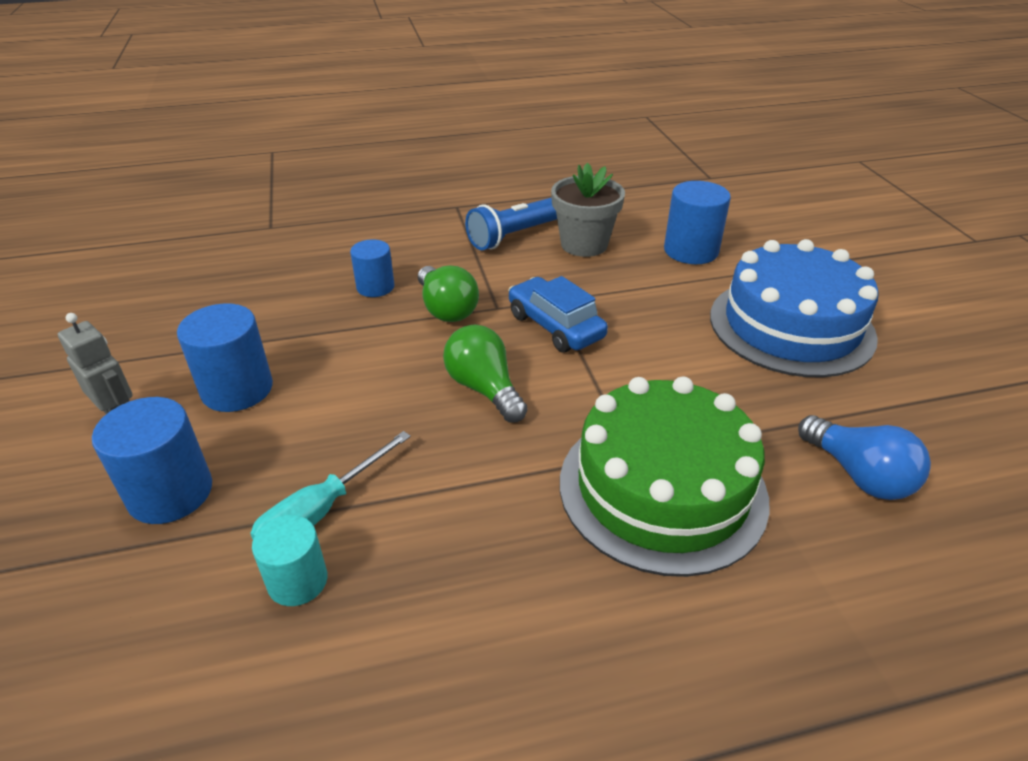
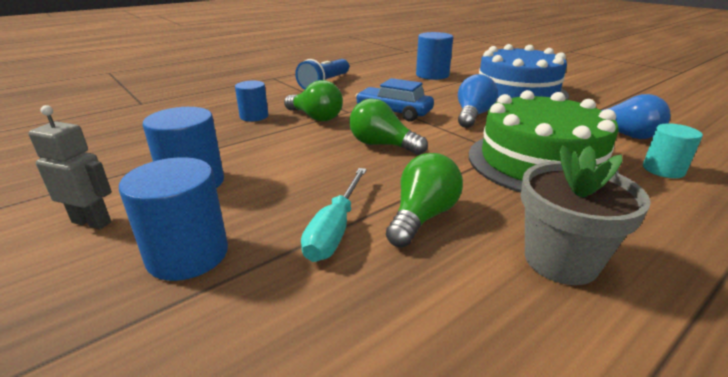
camera: 25 degrees left, 10 degrees down
turquoise cylinder [252,515,328,606] -> turquoise cylinder moved to [643,123,703,178]
grey flower pot [551,163,625,257] -> grey flower pot moved to [520,145,651,285]
none -> green light bulb [386,153,463,247]
none -> blue light bulb [458,74,498,128]

